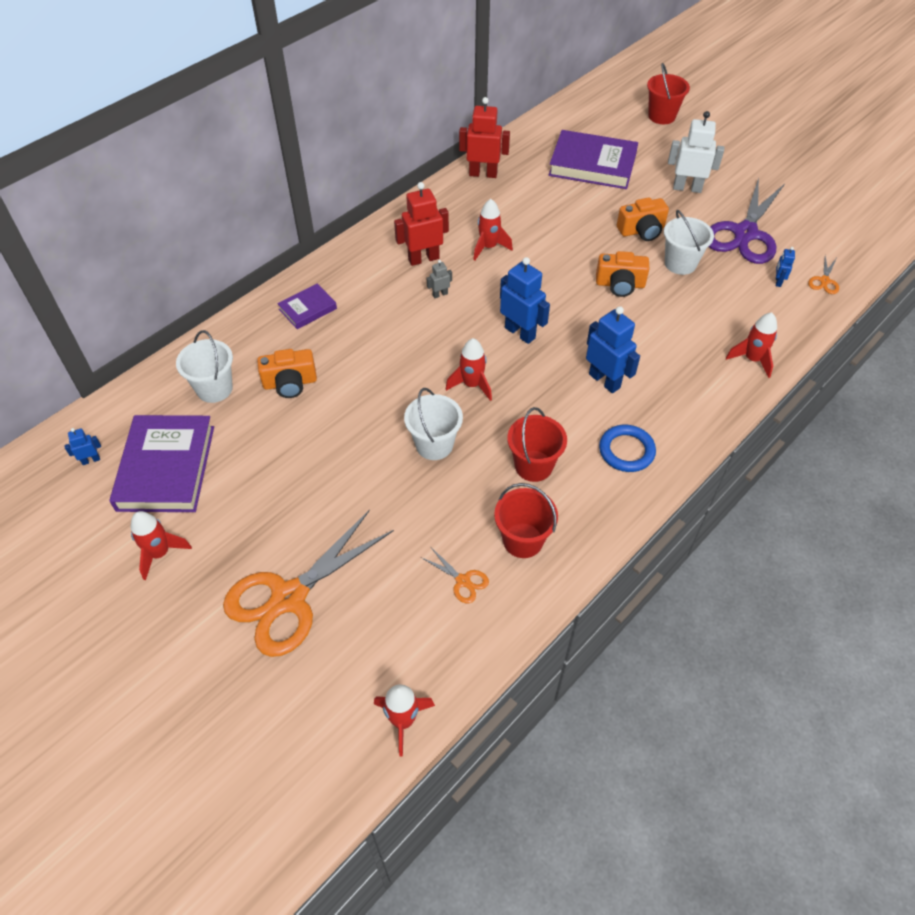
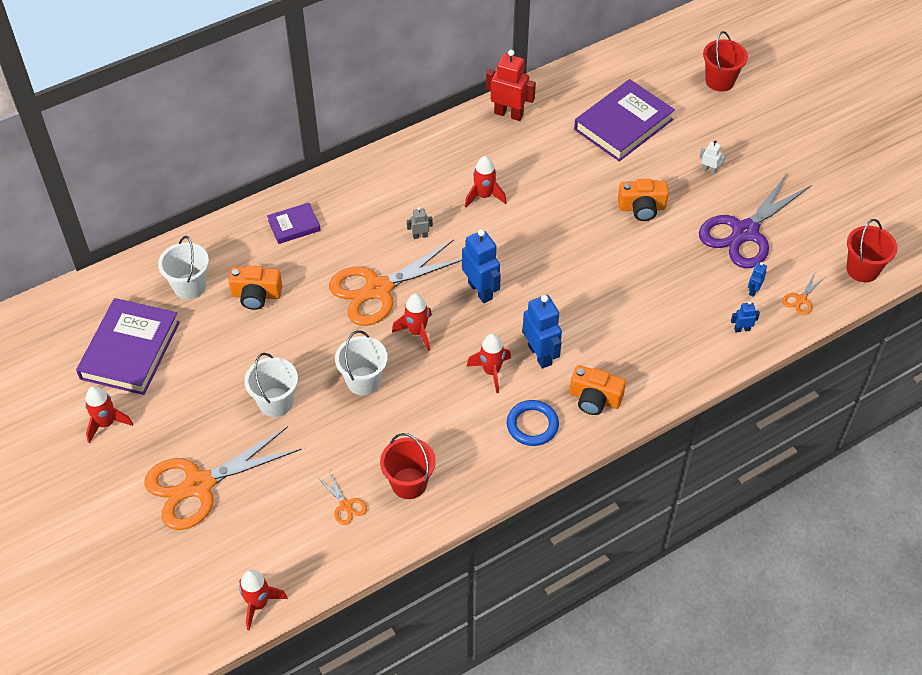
camera: 15 degrees right, 0 degrees up
blue robot [64,428,101,465] -> blue robot moved to [731,301,760,332]
red robot [394,182,449,266] -> none
red bucket [507,407,567,482] -> red bucket moved to [846,219,897,282]
purple book [549,130,638,189] -> purple book turned 75 degrees counterclockwise [574,79,675,161]
orange camera [596,251,649,297] -> orange camera moved to [570,365,626,415]
white bucket [664,210,714,275] -> white bucket moved to [244,353,298,417]
white robot [668,111,724,193] -> white robot [699,140,725,174], size x0.48
red rocket [726,312,777,378] -> red rocket moved to [467,334,511,393]
none -> orange scissors [329,239,462,326]

